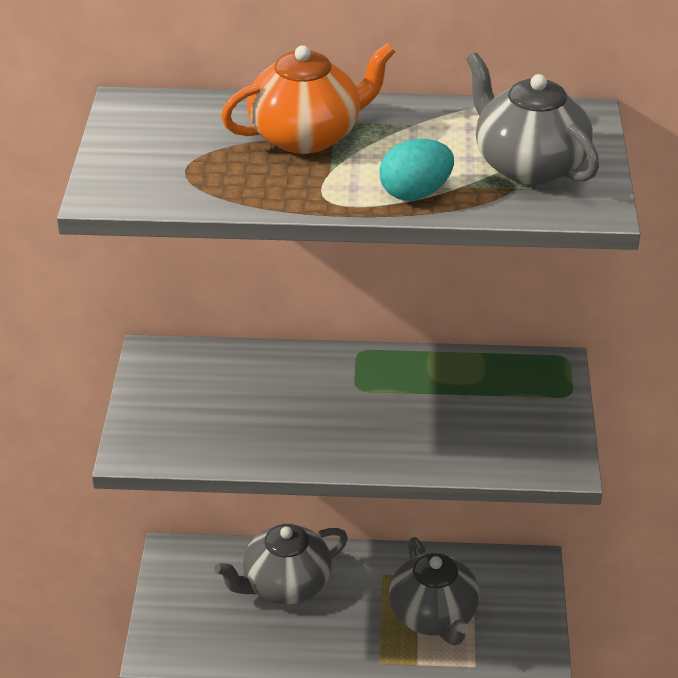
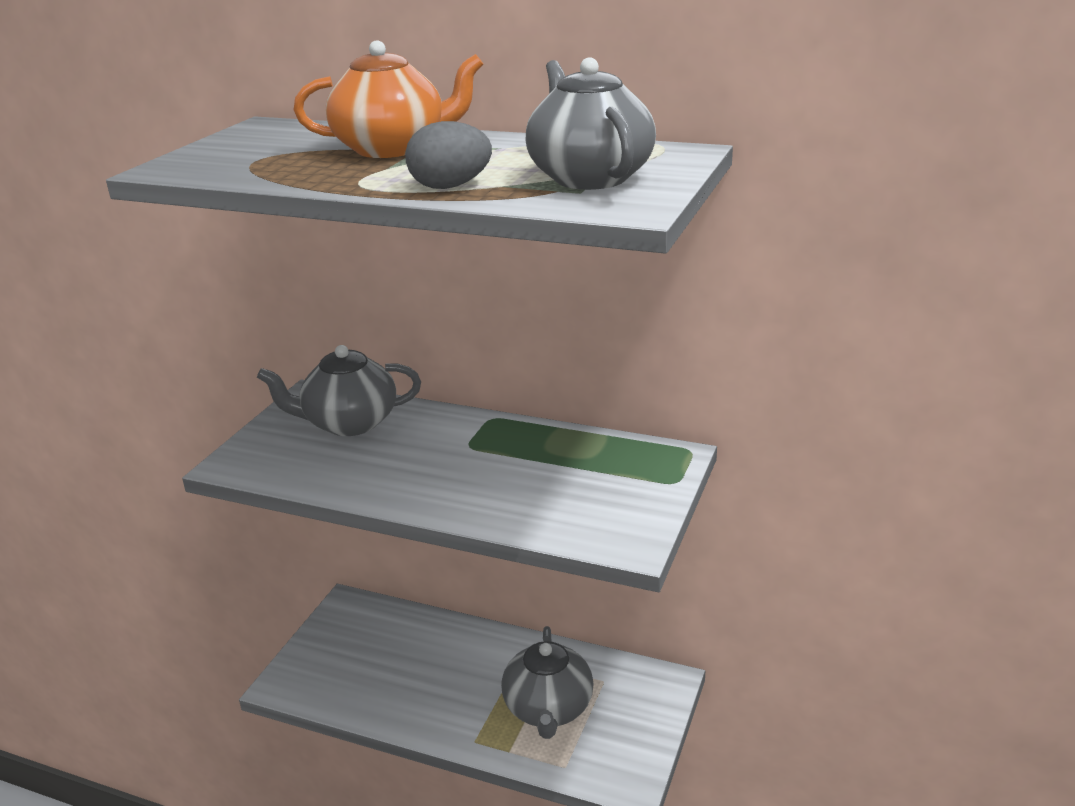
camera: 20 degrees right, 10 degrees down
grey teapot [214,524,348,604] -> grey teapot moved to [257,345,421,436]
turquoise egg [379,139,454,201] -> grey egg [405,121,492,189]

